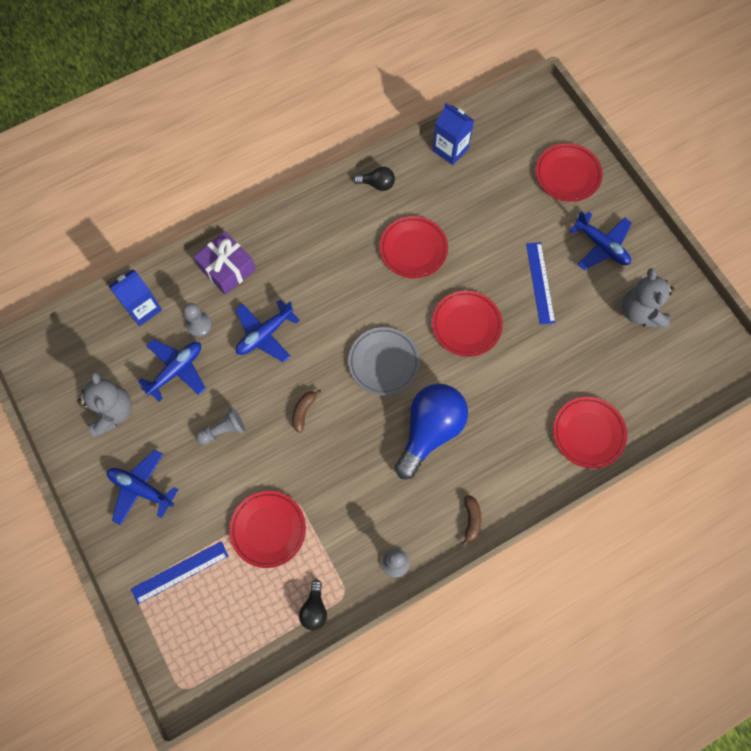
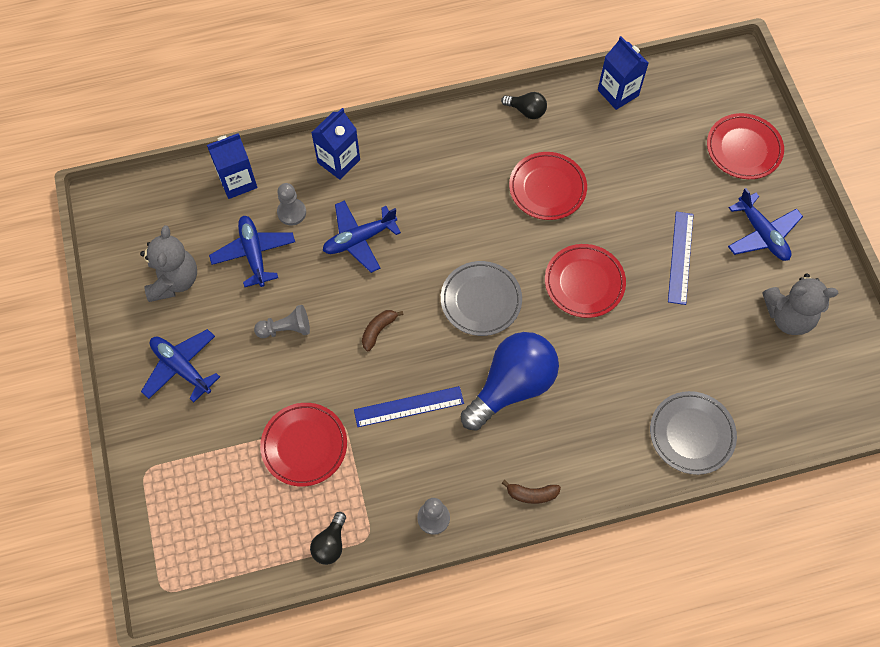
camera: 15 degrees right, 5 degrees down
blue ruler [131,541,229,604] -> blue ruler moved to [354,386,464,427]
blue plane [138,339,206,402] -> blue plane turned 75 degrees counterclockwise [209,216,295,287]
purple gift [194,231,256,295] -> blue carton [311,108,360,180]
brown banana [462,495,482,546] -> brown banana turned 75 degrees clockwise [502,480,561,504]
red plate [553,397,627,469] -> grey plate [650,391,737,475]
grey teddy bear [622,268,674,328] -> grey teddy bear turned 90 degrees counterclockwise [762,274,838,335]

